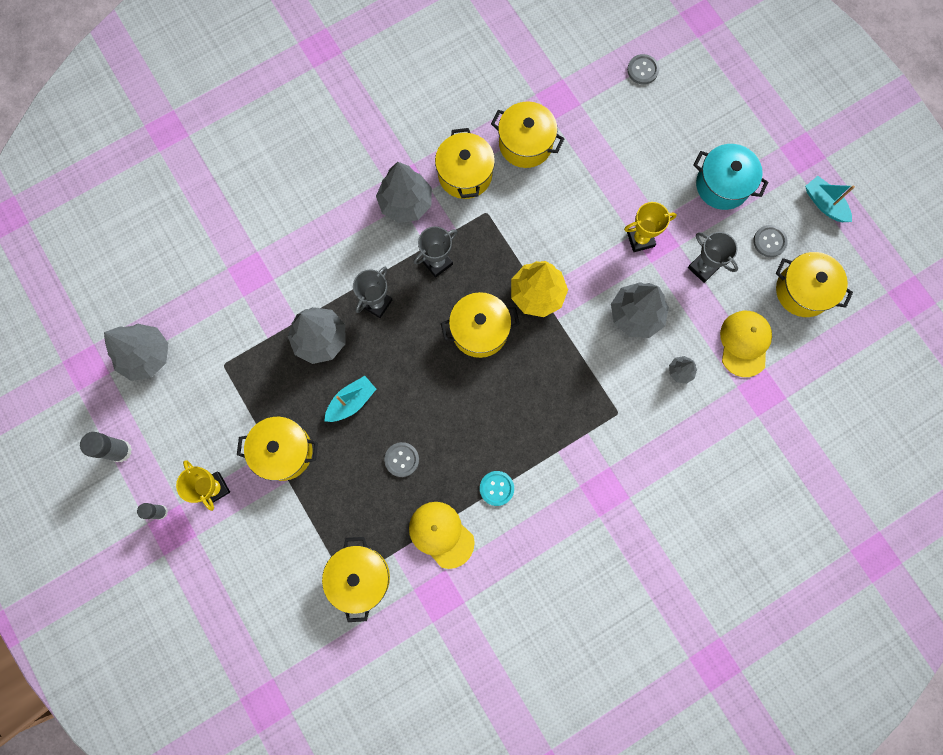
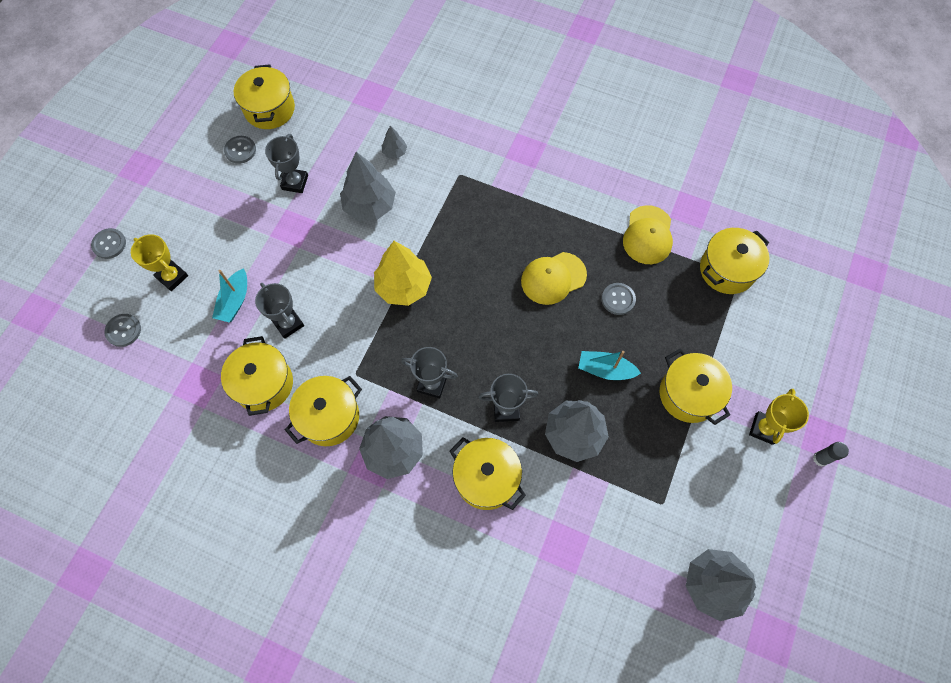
camera: 125 degrees left, 10 degrees down
grey glue stick [80,432,132,462] -> none
yellow pot [441,292,520,358] -> yellow pot moved to [450,437,526,510]
turquoise button [480,471,514,506] -> none
yellow trophy [624,202,677,252] -> yellow trophy moved to [131,234,188,291]
turquoise pot [693,144,768,210] -> none
yellow cap [720,311,772,377] -> yellow cap moved to [521,252,587,305]
turquoise boat [805,176,855,222] -> turquoise boat moved to [212,268,247,323]
none -> grey button [91,228,126,259]
none -> grey trophy [255,283,304,339]

